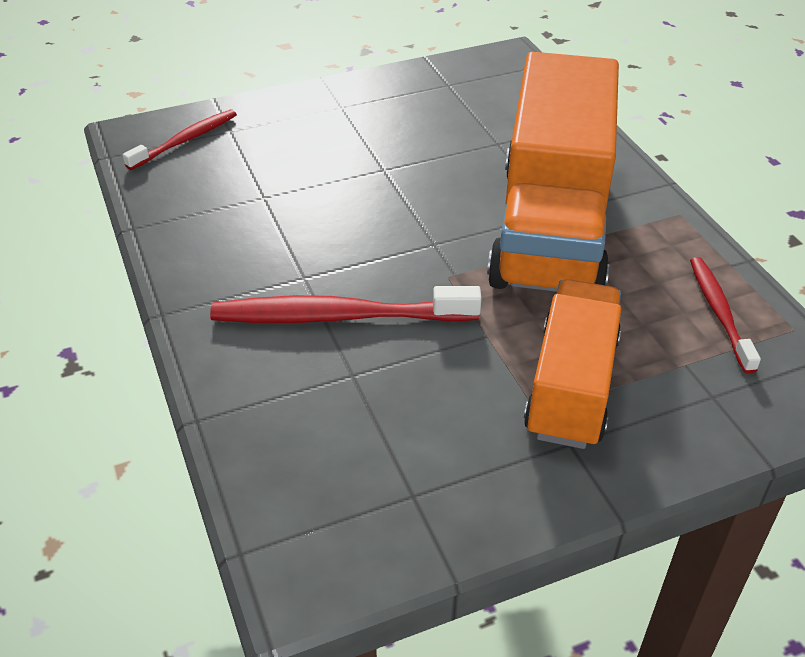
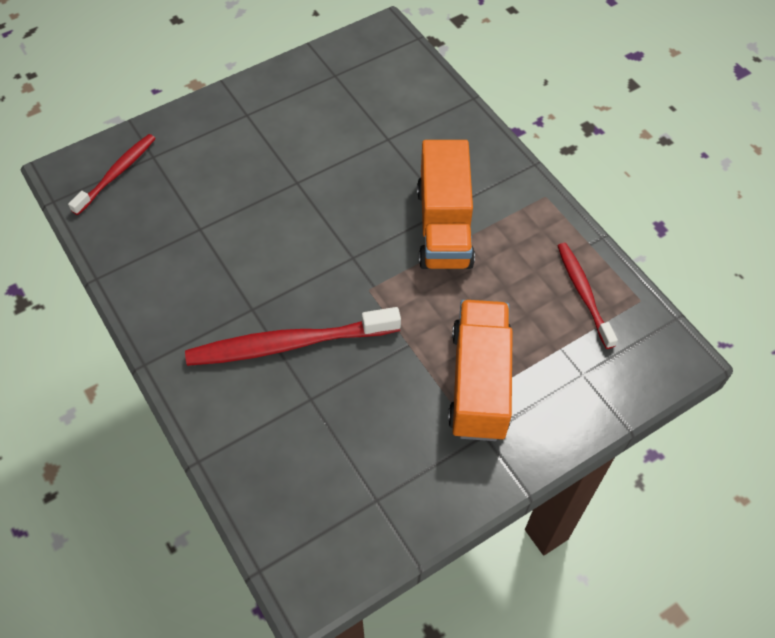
camera: 10 degrees left, 15 degrees up
orange truck [487,52,619,292] -> orange truck [417,140,475,269], size x0.60

